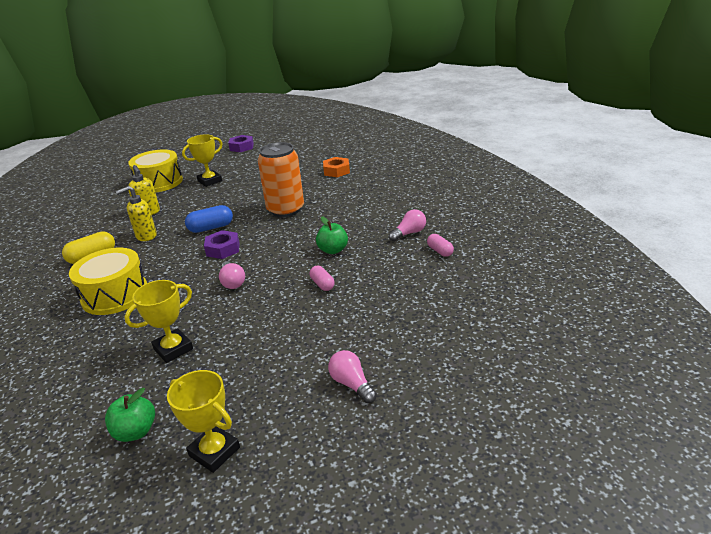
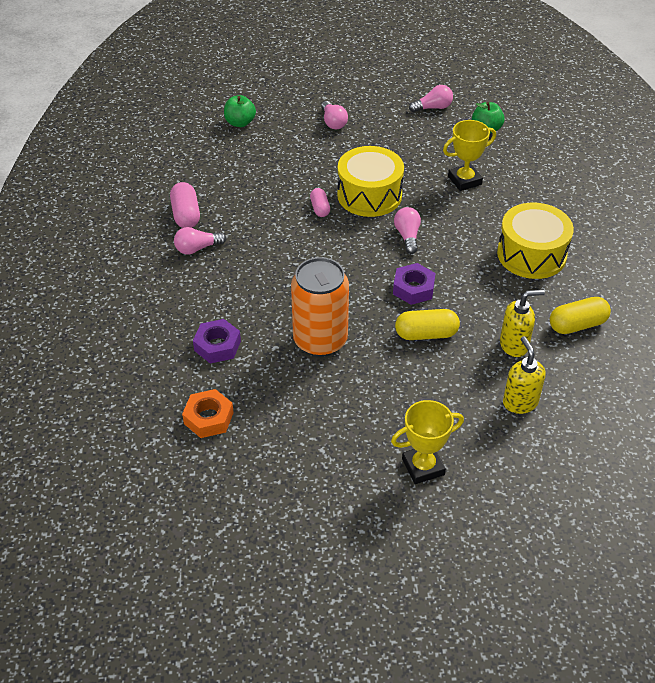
camera: 165 degrees left, 15 degrees up
yellow drum [128,150,183,193] -> yellow drum moved to [337,146,404,217]
yellow trophy [167,370,240,473] -> pink light bulb [409,85,453,112]
blue capsule [185,205,233,233] -> yellow capsule [395,309,460,340]
purple nut [228,135,254,152] -> purple nut moved to [193,319,241,364]
green apple [316,216,348,254] -> green apple moved to [224,95,256,127]
pink capsule [427,234,454,257] -> pink capsule [170,182,200,228], size x1.58

